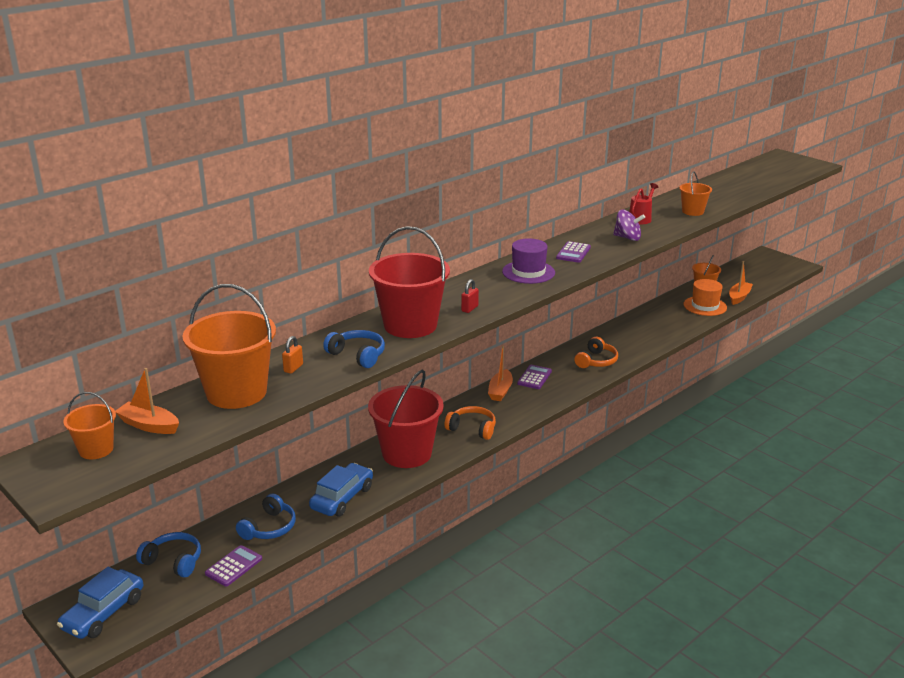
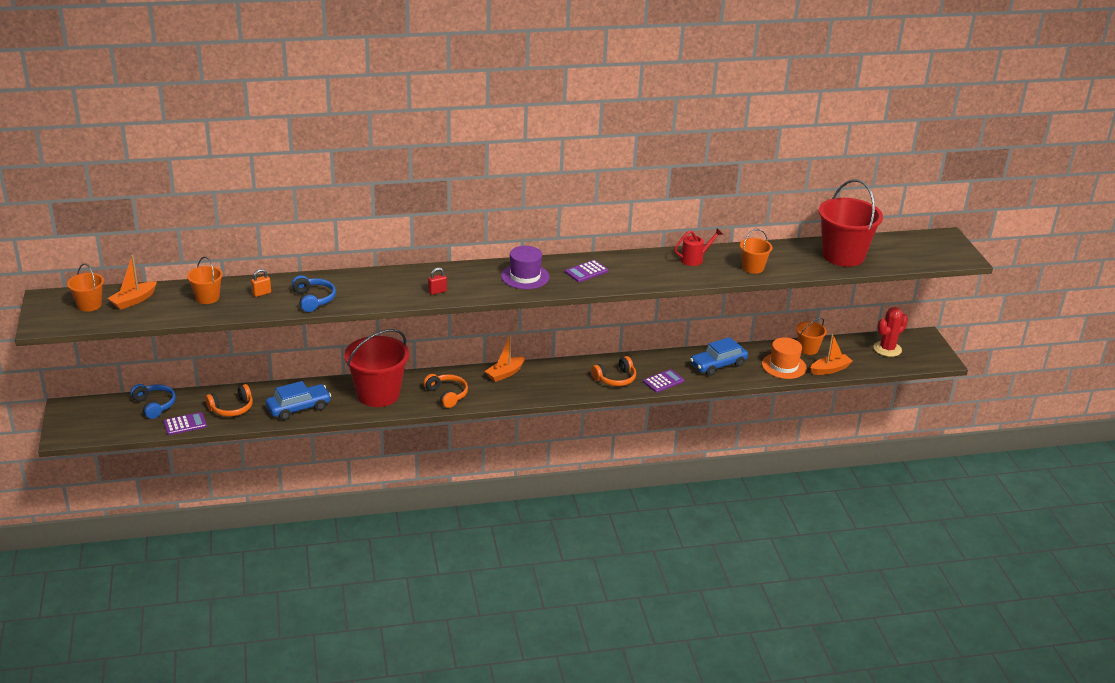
camera: 30 degrees right, 5 degrees up
blue car [57,567,143,639] -> blue car moved to [690,337,748,376]
orange boat [115,368,179,434] -> orange boat turned 105 degrees counterclockwise [108,255,157,310]
orange bucket [182,284,276,409] -> orange bucket [187,257,223,304], size x0.51
blue headphones [236,494,296,540] -> orange headphones [205,384,253,417]
red bucket [369,226,450,338] -> red bucket moved to [819,179,883,267]
purple calculator [517,365,552,389] -> purple calculator moved to [643,369,684,393]
purple spinning top [613,210,645,241] -> none
none -> red cactus [873,307,908,357]

